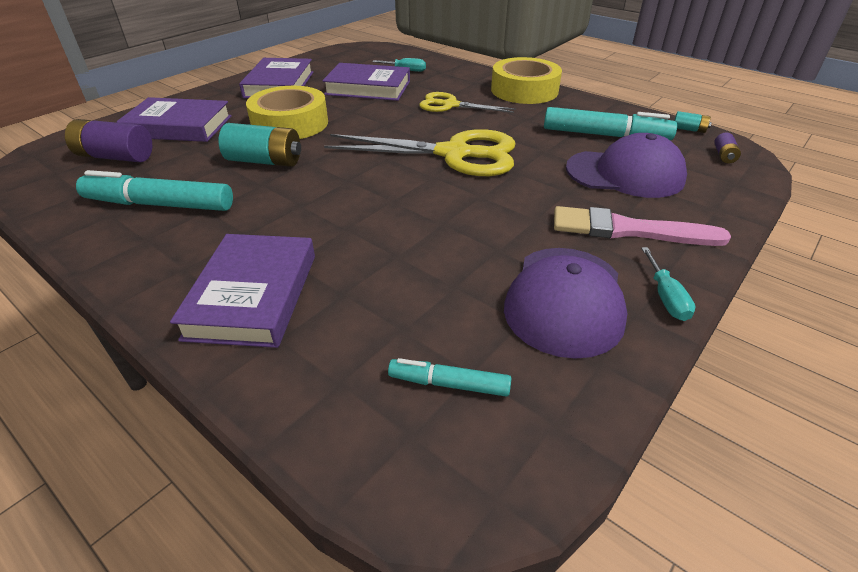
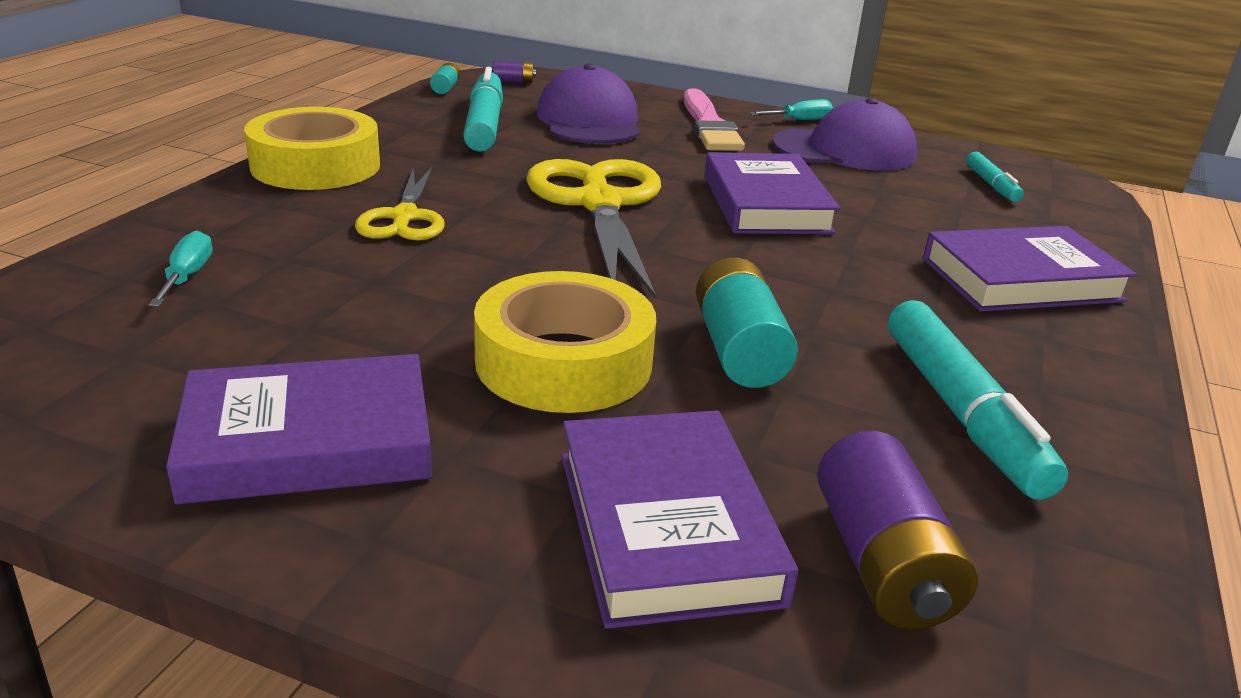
camera: 110 degrees left, 10 degrees down
purple book [322,63,410,101] -> purple book moved to [704,152,840,234]

